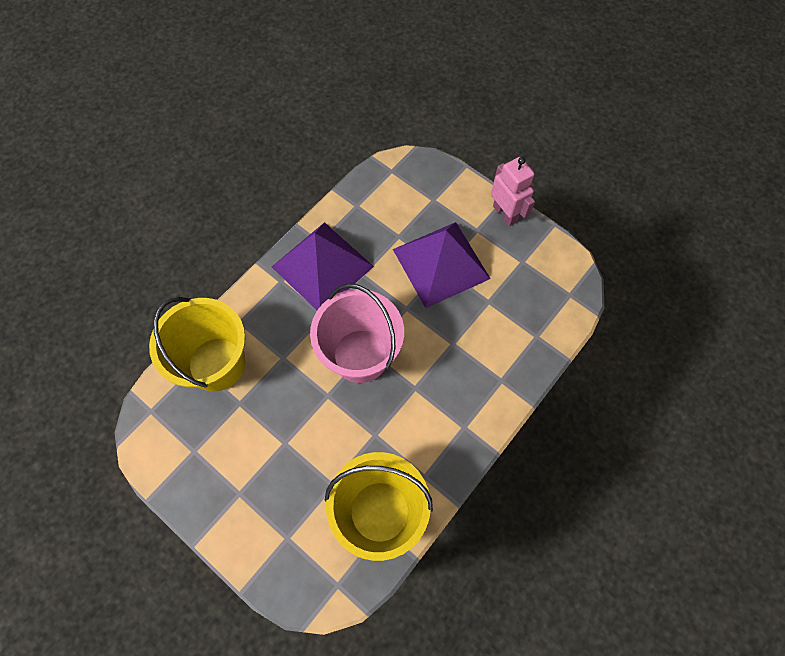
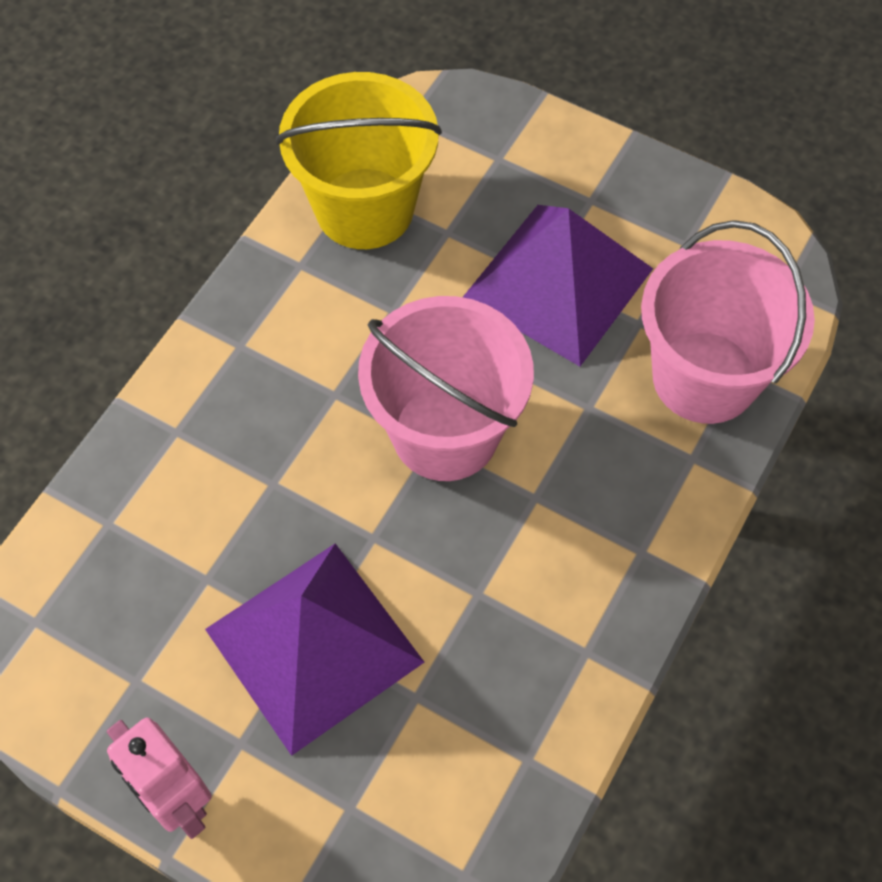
camera: 170 degrees right, 5 degrees down
yellow bucket [149,297,246,392] -> pink bucket [641,220,815,424]
purple pyramid [272,222,374,310] -> purple pyramid moved to [463,205,653,366]

